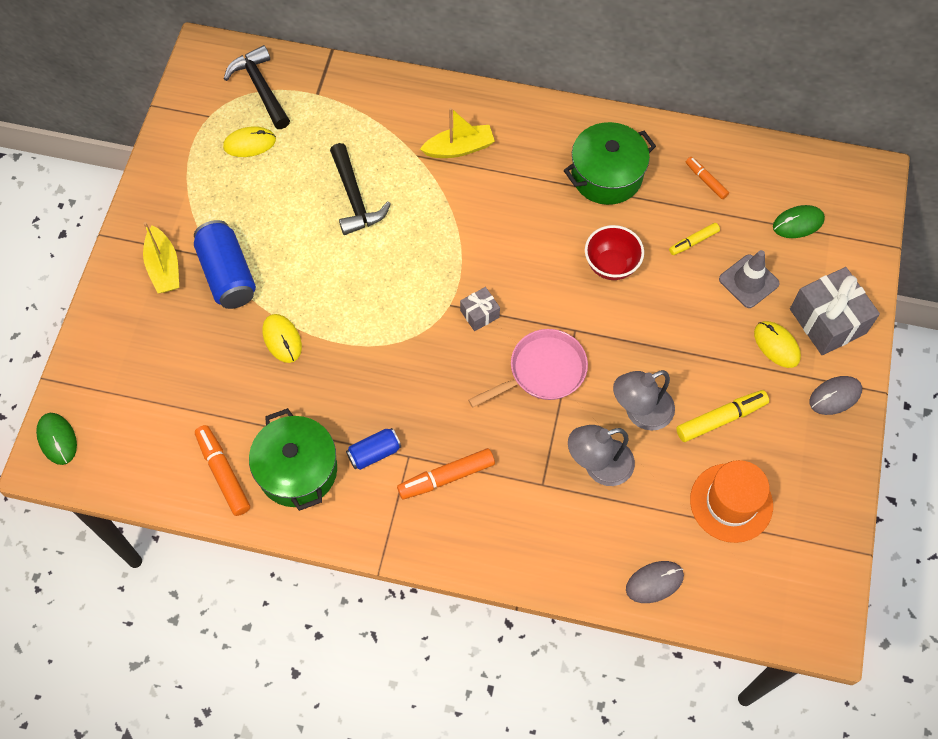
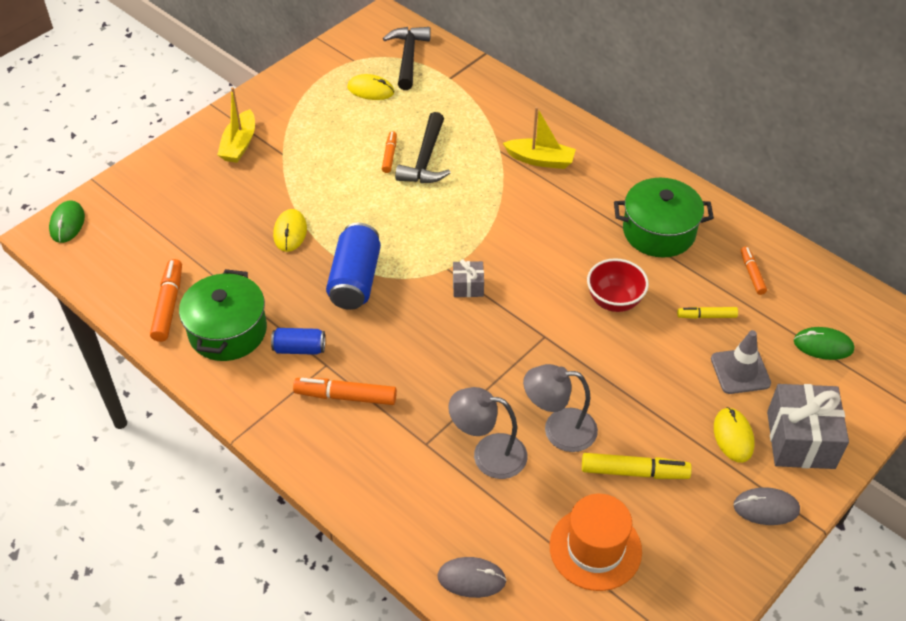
camera: 30 degrees right, 15 degrees down
blue can [194,220,256,309] -> blue can moved to [326,223,381,310]
pink pan [468,329,588,408] -> none
none -> orange marker [382,131,397,173]

